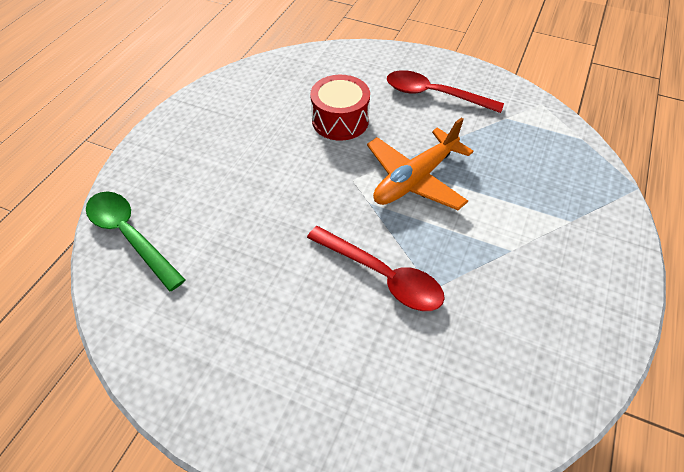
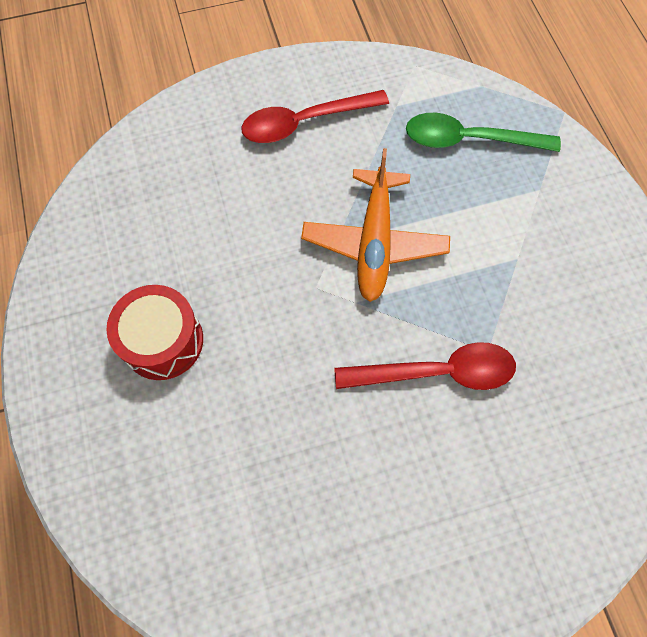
camera: 40 degrees left, 15 degrees up
green spoon [86,192,186,292] -> green spoon moved to [406,113,561,152]
red drum [310,75,370,141] -> red drum moved to [106,285,203,380]

